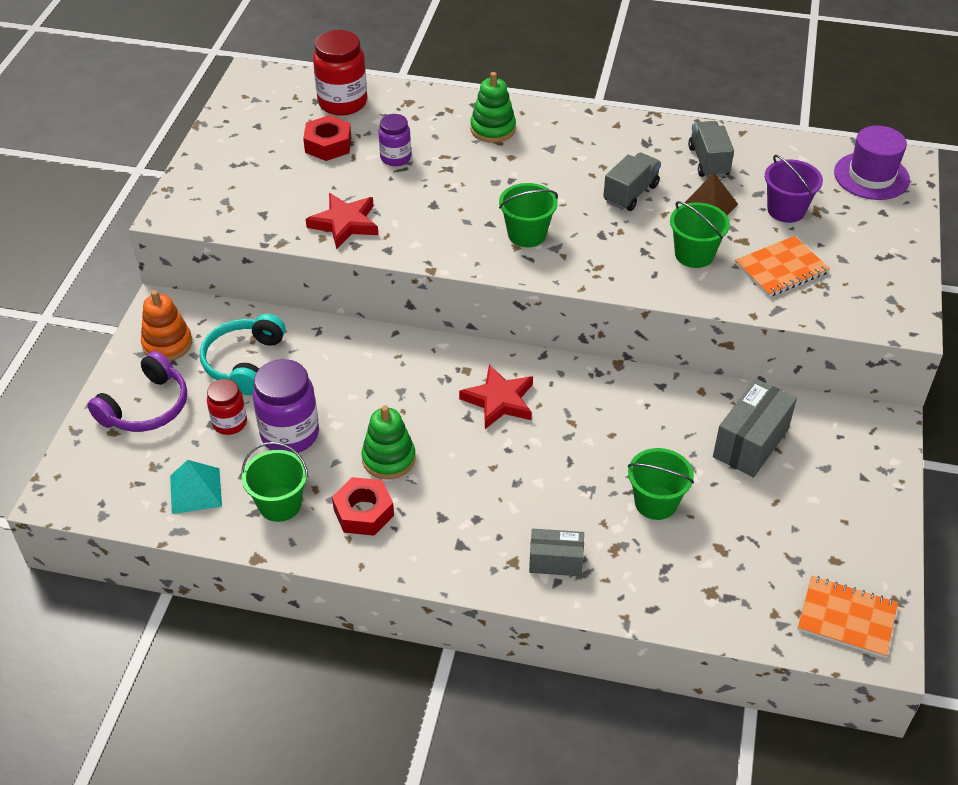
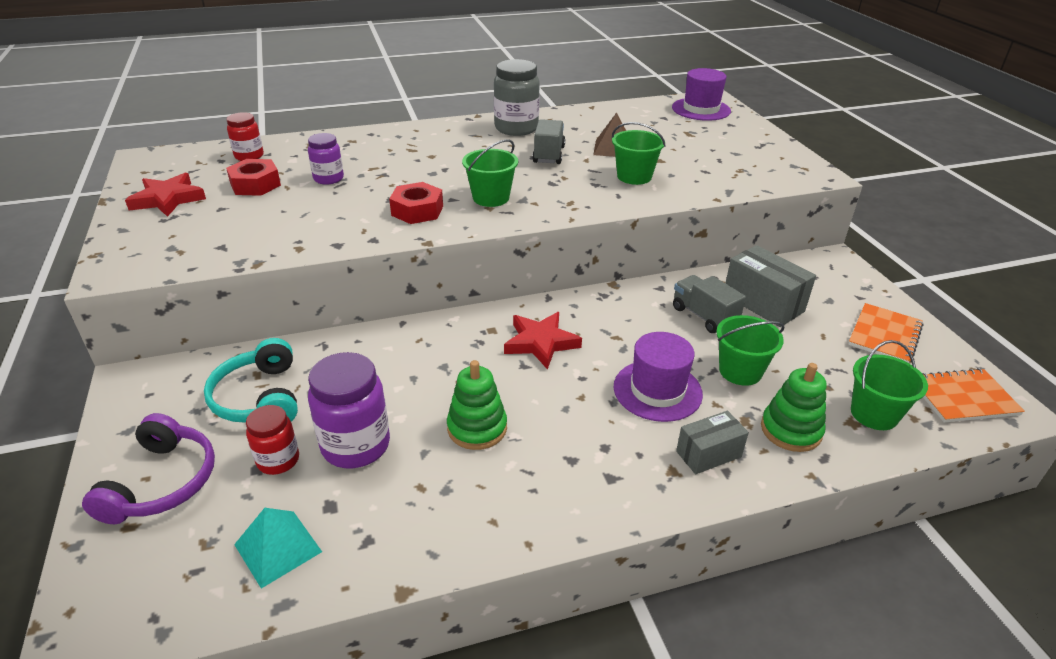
camera: 30 degrees left, 10 degrees down
orange stacking toy [141,290,192,361] -> none
green bucket [241,442,309,522] -> green bucket moved to [851,340,928,430]
red star [306,193,378,249] -> red star moved to [125,173,206,217]
red jar [313,30,367,116] -> red jar [226,112,264,161], size x0.60
red nut [332,477,394,536] -> red nut moved to [389,182,443,224]
green stacking toy [470,72,516,143] -> green stacking toy moved to [761,363,827,452]
grey truck [688,121,734,178] -> grey truck moved to [673,275,746,333]
grey box [713,379,797,478] -> grey box turned 45 degrees counterclockwise [725,245,816,327]
orange notebook [735,236,830,297] -> orange notebook moved to [848,303,923,363]
purple bucket [765,155,823,223] -> none
none -> grey jar [494,59,540,136]
none -> purple hat [614,332,703,422]

